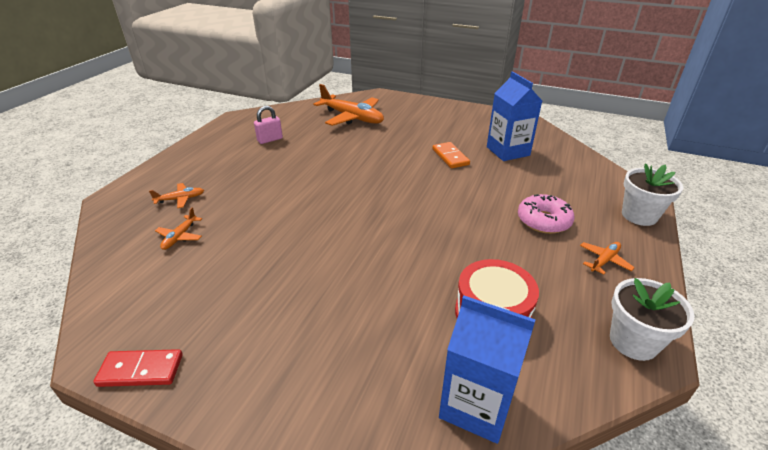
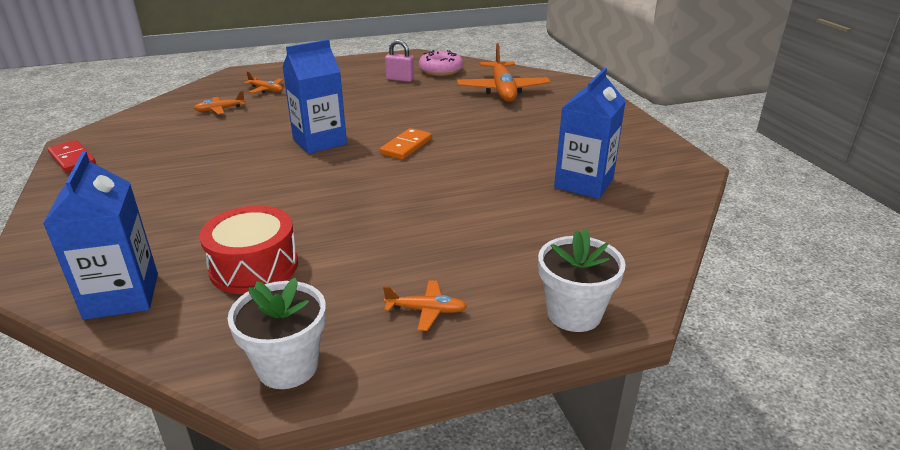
camera: 50 degrees right, 5 degrees down
orange domino [433,142,470,169] -> orange domino moved to [380,128,432,160]
pink donut [518,194,574,234] -> pink donut moved to [419,50,463,76]
none -> blue carton [282,39,347,154]

